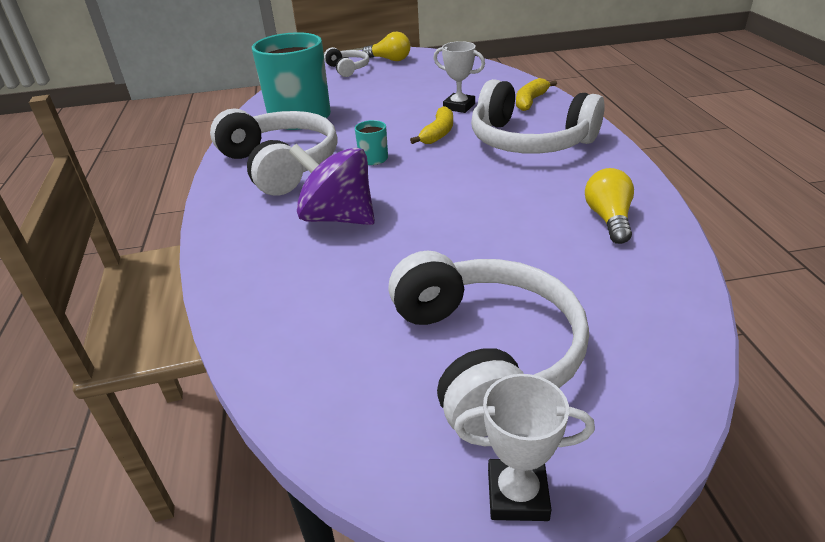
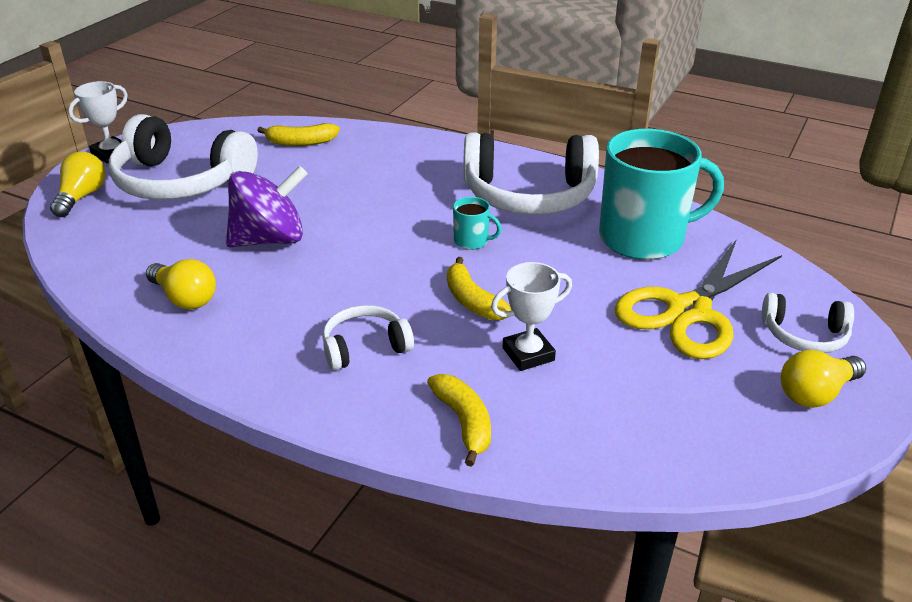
camera: 125 degrees right, 0 degrees up
purple spinning top [289,144,375,225] -> purple spinning top moved to [226,166,308,247]
white headphones [471,79,605,154] -> white headphones [322,305,414,370], size x0.50
none -> yellow light bulb [50,152,105,217]
none -> yellow banana [257,123,340,146]
none -> yellow scissors [615,239,782,359]

